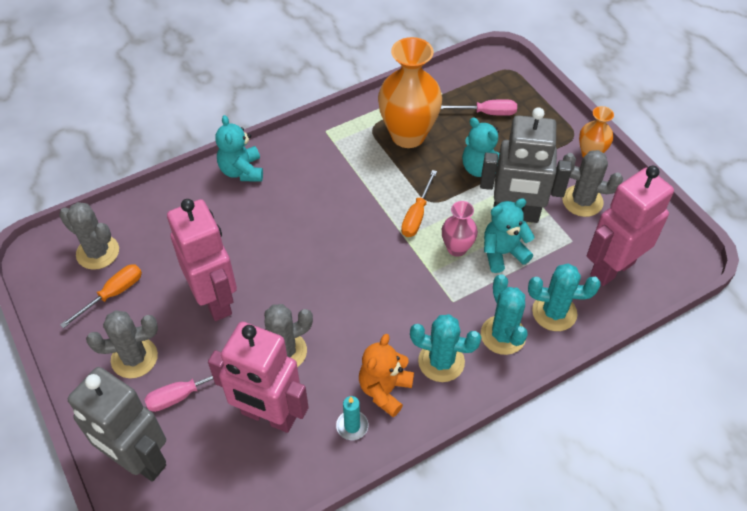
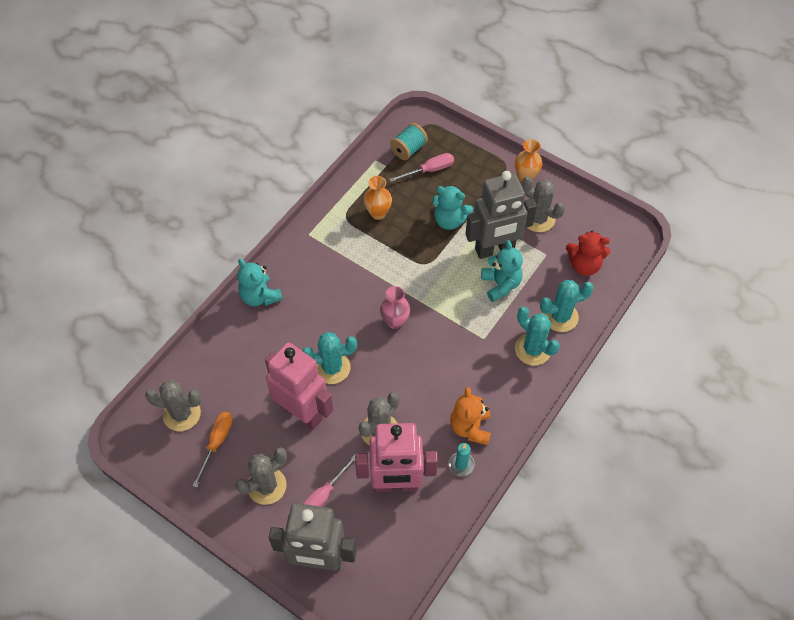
camera: 25 degrees left, 5 degrees up
orange vase [378,37,442,148] -> orange vase [364,176,392,220], size x0.52
orange screwdriver [401,170,437,237] -> none
turquoise cactus [410,314,481,382] -> turquoise cactus moved to [303,332,357,384]
pink vase [442,201,478,257] -> pink vase moved to [380,286,410,329]
turquoise teddy bear [484,198,535,273] -> turquoise teddy bear turned 120 degrees clockwise [481,240,523,302]
grey cactus [562,150,623,217] -> grey cactus turned 45 degrees clockwise [522,176,565,232]
pink robot [587,165,674,286] -> red teddy bear [566,231,610,276]
none -> turquoise spool [390,123,428,160]

